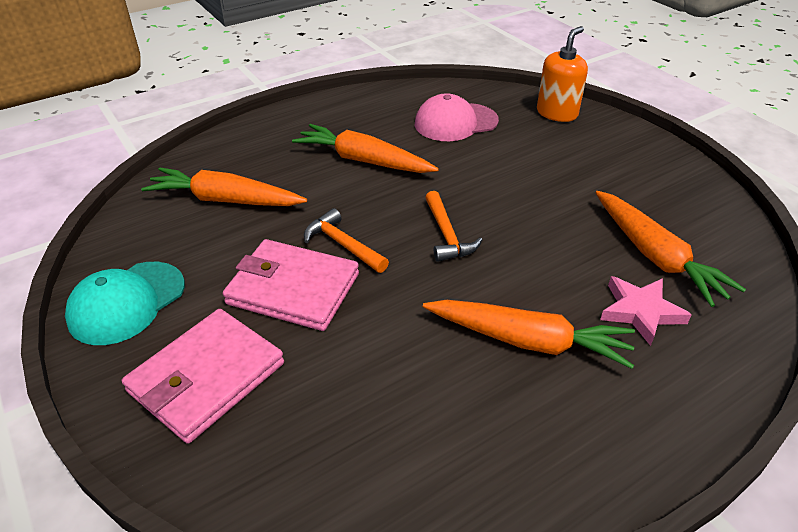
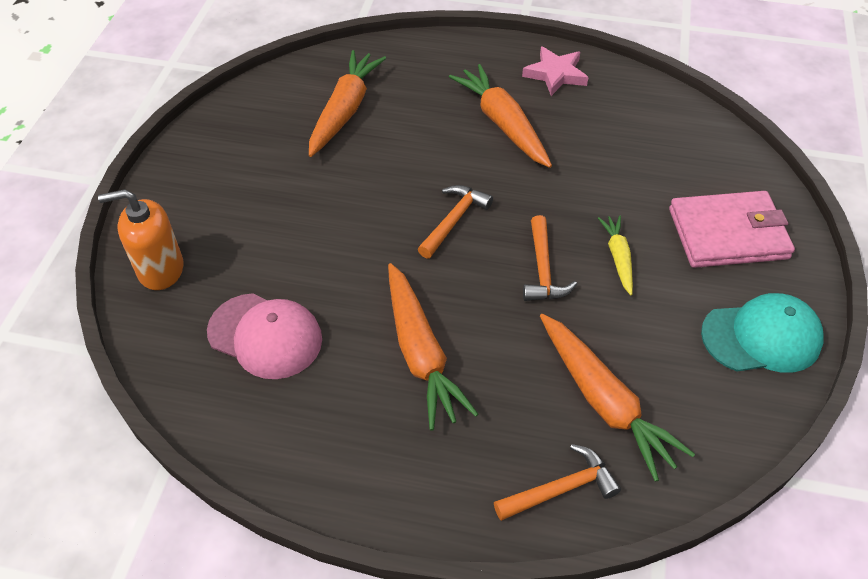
camera: 135 degrees left, 10 degrees up
pink wallet [223,239,359,331] -> yellow carrot [598,216,633,295]
pink star [600,276,692,346] -> pink star moved to [522,46,589,96]
none -> orange hammer [494,444,621,521]

